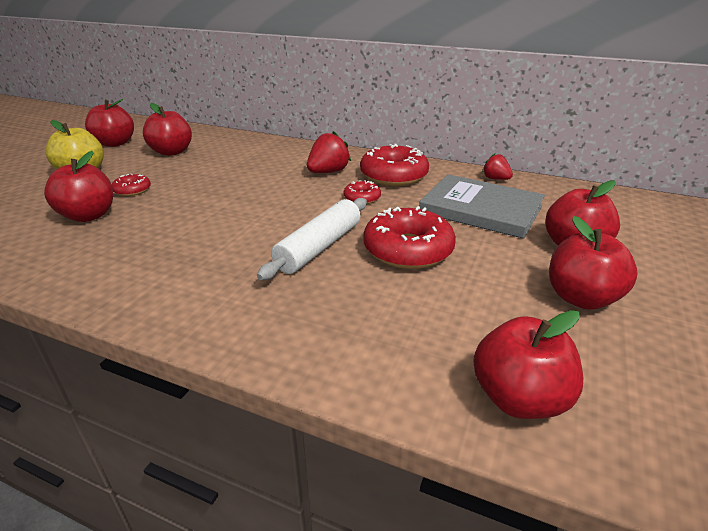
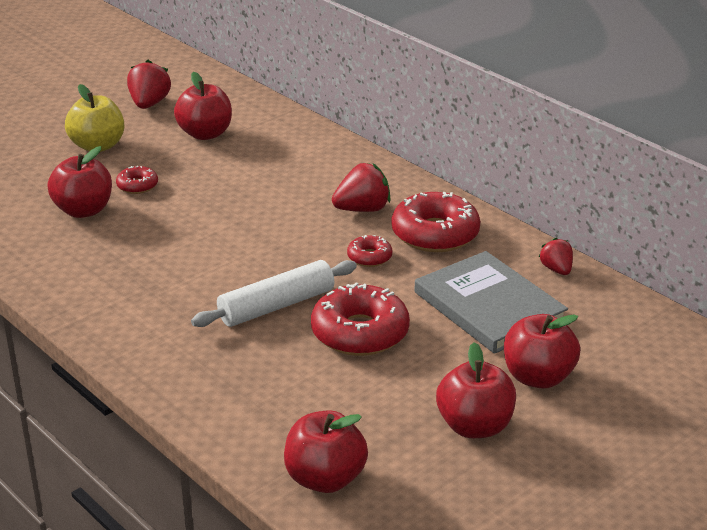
camera: 25 degrees right, 0 degrees up
red apple [85,99,134,147] -> red strawberry [127,60,171,109]

